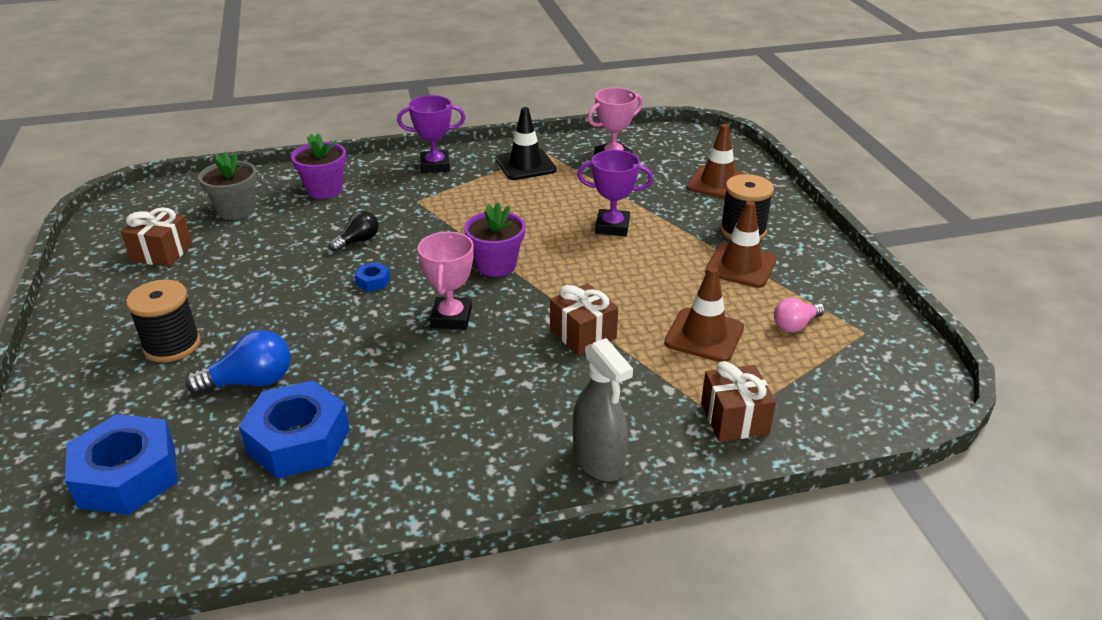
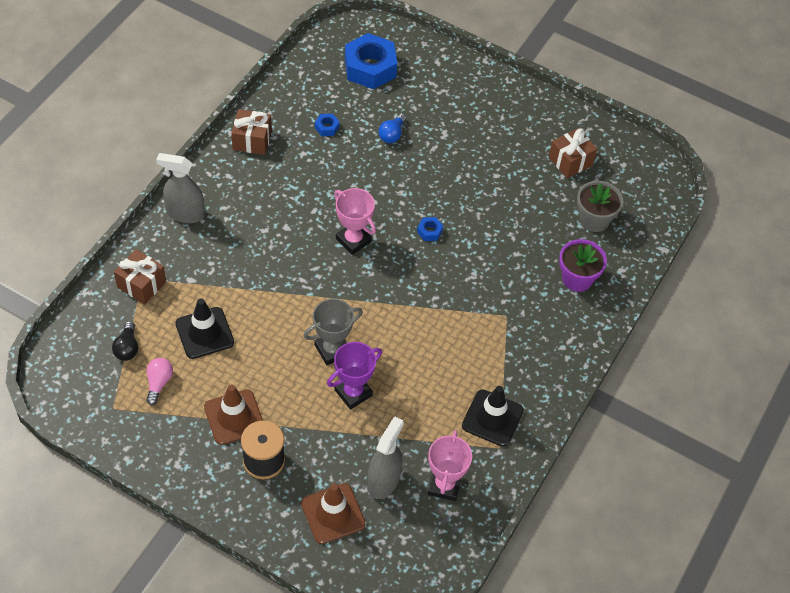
camera: 130 degrees right, 20 degrees up
black spool [126,279,201,362] -> none
blue light bulb [185,330,290,394] -> blue light bulb [378,114,407,143], size x0.67
blue nut [239,381,350,478] -> blue nut [315,114,340,136], size x0.42
black light bulb [329,211,379,252] -> black light bulb moved to [112,321,138,361]
purple trophy [397,95,465,173] -> none
purple flower pot [464,203,525,277] -> none
brown gift [550,283,618,355] -> brown gift moved to [231,109,272,155]
brown traffic cone [664,267,744,362] -> black traffic cone [175,298,234,359]
none -> grey trophy [303,298,363,365]
none -> grey spray bottle [367,416,404,499]

